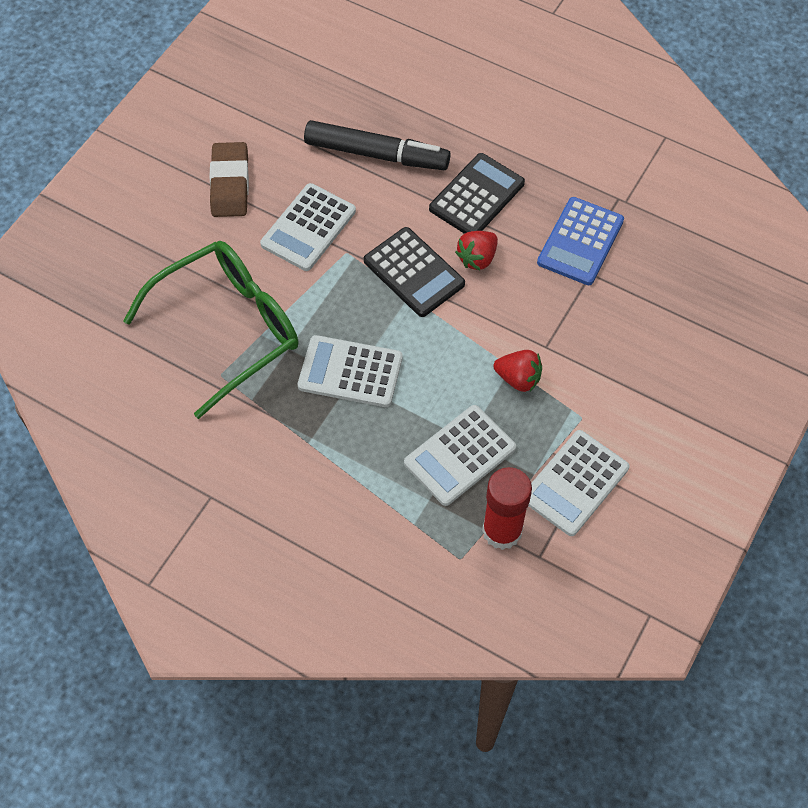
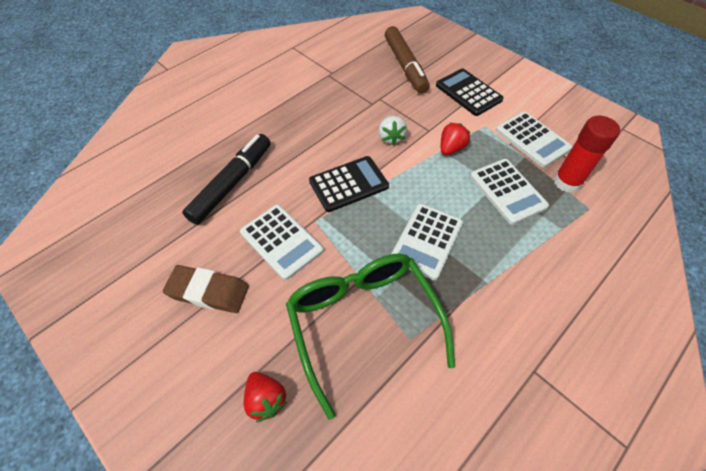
camera: 75 degrees left, 5 degrees down
black calculator [429,153,525,234] -> black calculator moved to [436,68,504,116]
red strawberry [455,231,498,270] -> red strawberry moved to [244,372,287,422]
blue calculator [537,197,624,285] -> none
none -> white strawberry [379,115,407,145]
none -> brown marker [385,26,430,94]

